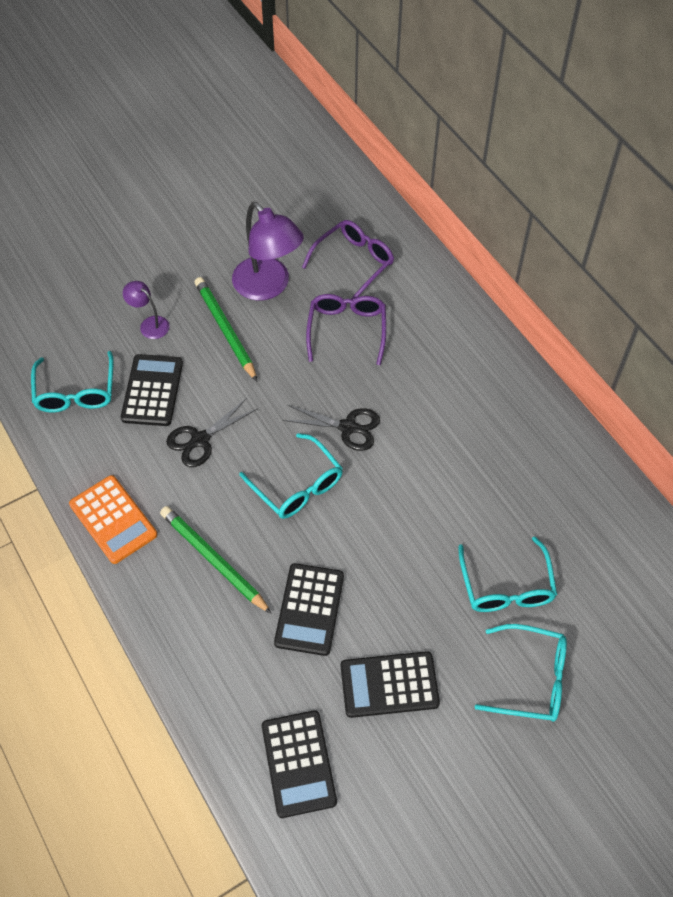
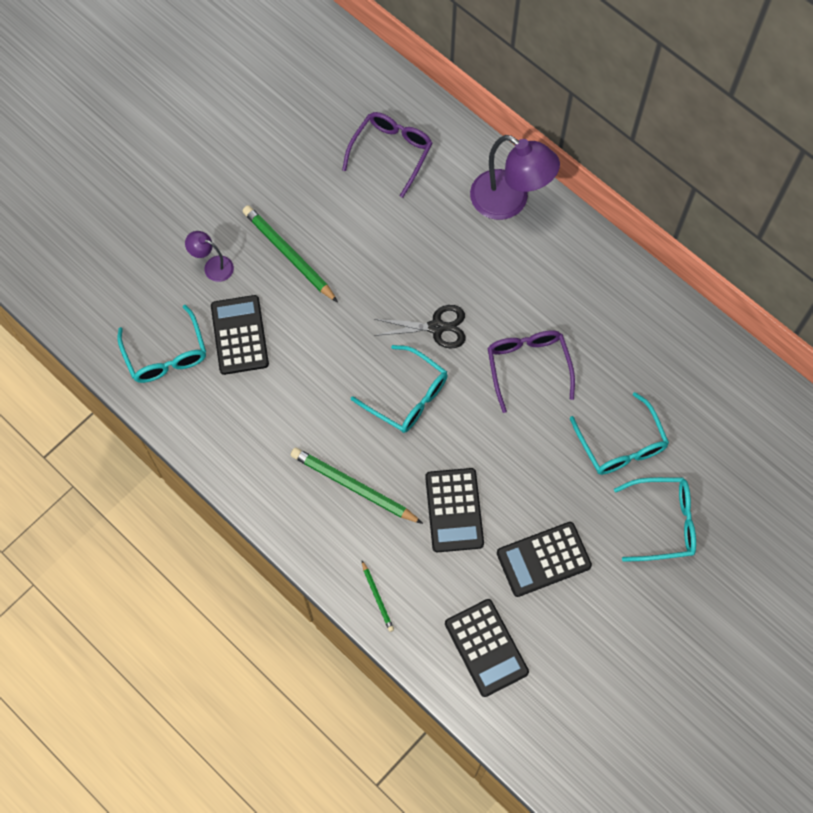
camera: 15 degrees left, 10 degrees up
orange calculator [69,475,157,564] -> none
black scissors [166,398,257,467] -> none
purple lamp [232,202,304,301] -> purple lamp moved to [470,135,560,220]
purple glasses [306,294,386,365] -> purple glasses moved to [488,330,575,413]
none -> green pencil [362,561,394,632]

